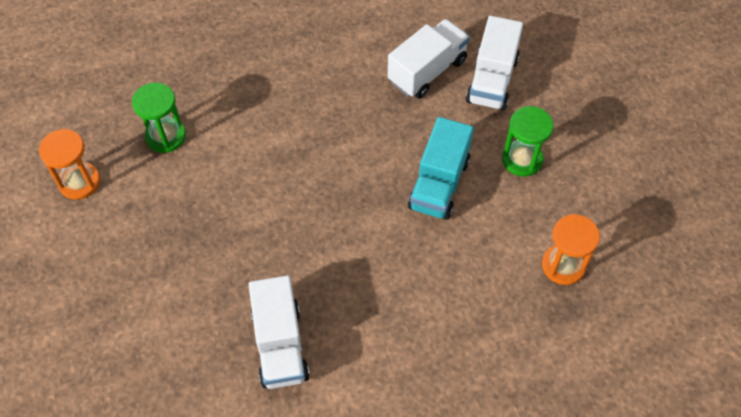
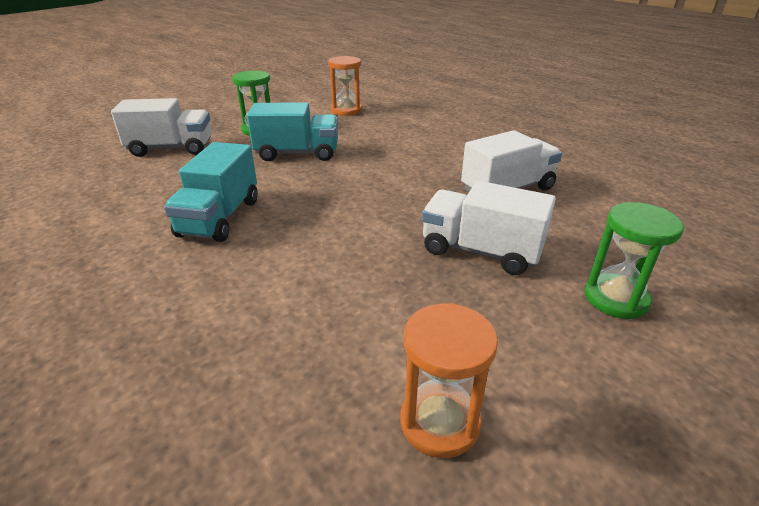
camera: 110 degrees left, 25 degrees down
green hourglass [132,83,186,153] -> green hourglass moved to [585,202,684,319]
white truck [388,19,470,99] -> white truck moved to [422,181,556,275]
none -> turquoise truck [164,142,258,242]

